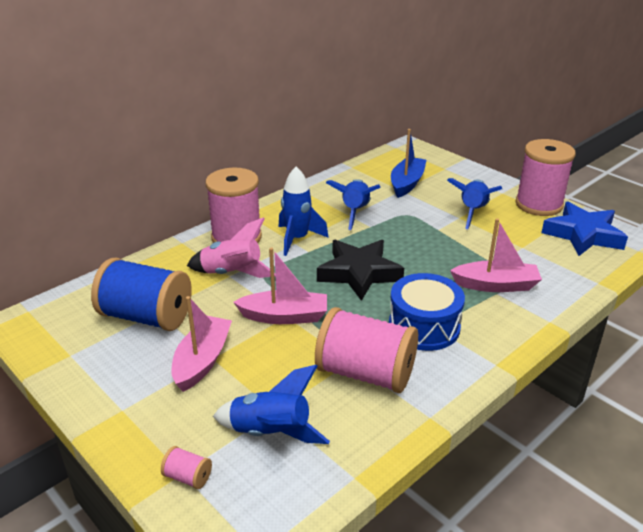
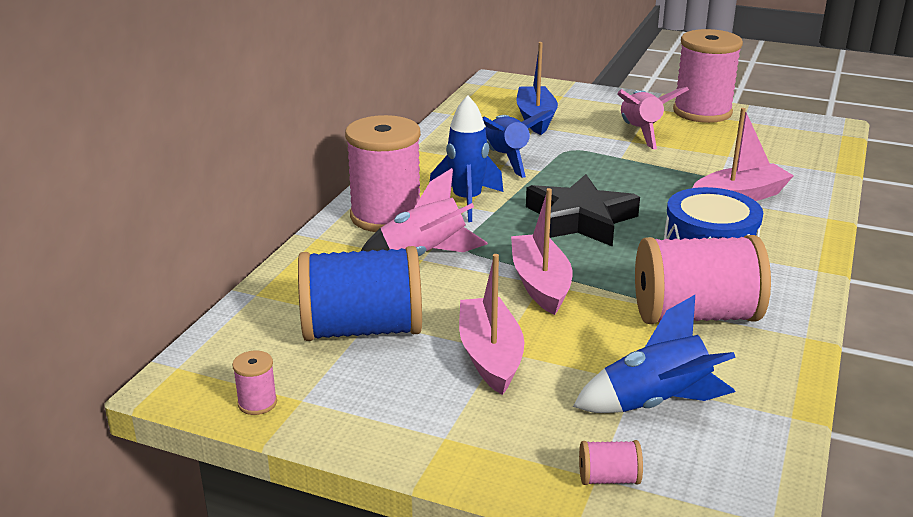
camera: 25 degrees left, 5 degrees down
pink boat [233,248,327,324] -> pink boat turned 75 degrees counterclockwise [511,188,572,315]
blue rocket [447,178,502,229] -> pink rocket [617,87,689,149]
blue star [541,202,628,256] -> none
none -> pink spool [232,351,277,415]

